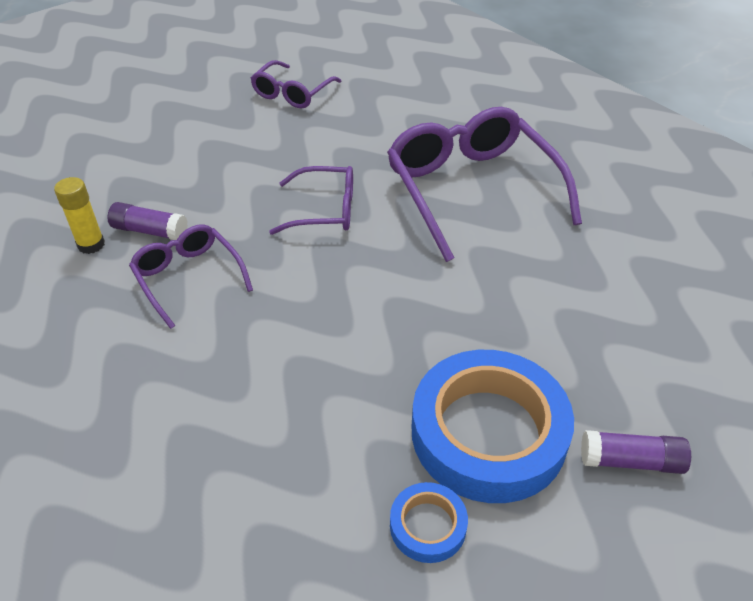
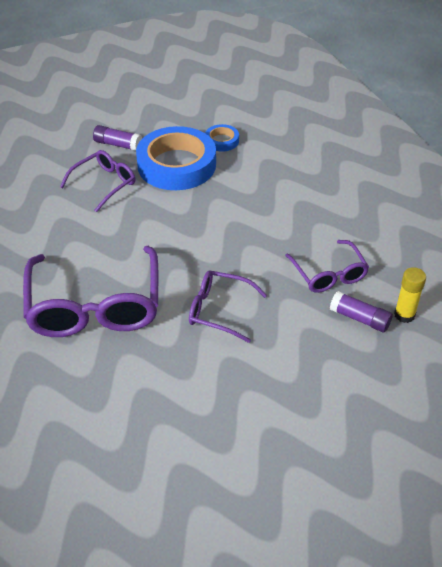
camera: 165 degrees left, 0 degrees up
purple glasses [250,60,341,108] -> purple glasses moved to [60,150,135,212]

